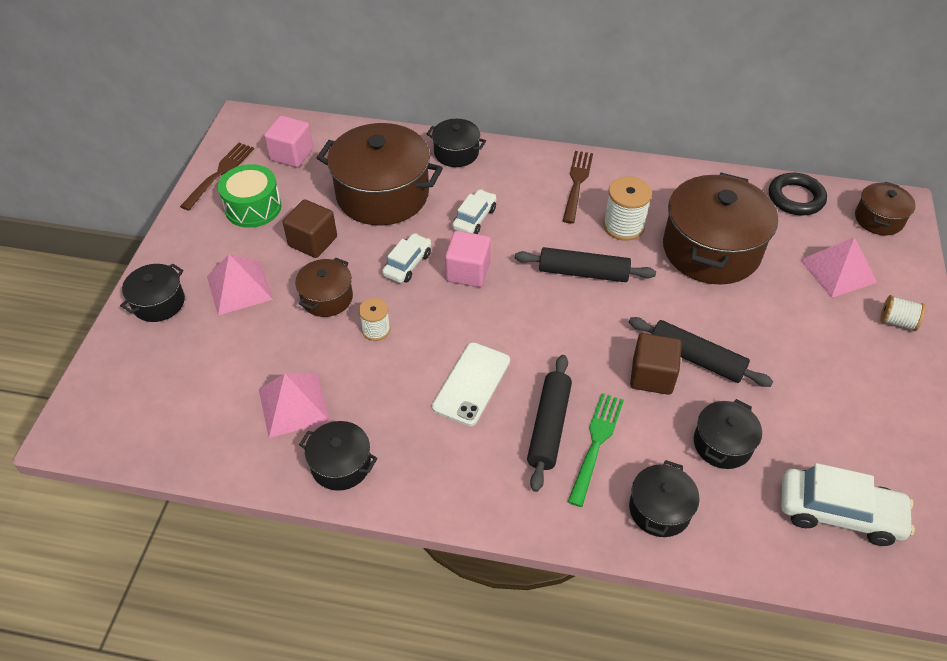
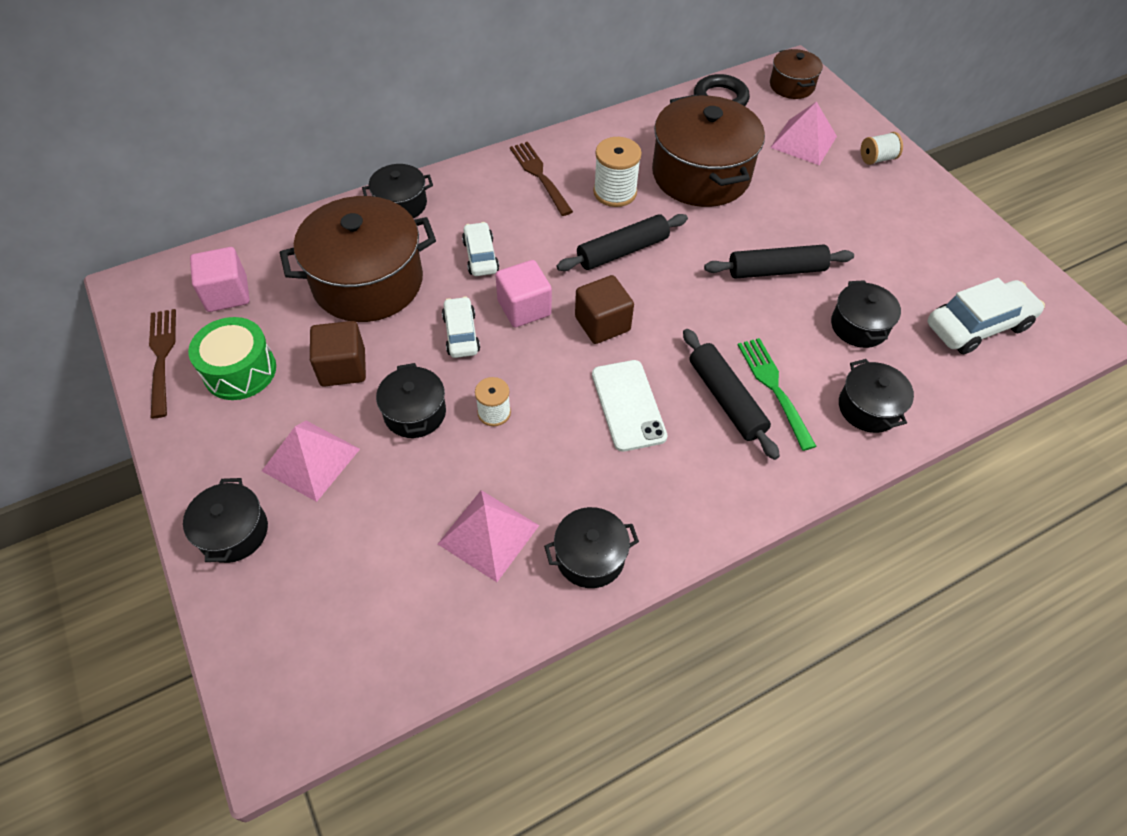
camera: 40 degrees left, 5 degrees up
brown pot [295,257,353,317] -> black pot [376,363,446,438]
brown cube [630,333,682,395] -> brown cube moved to [575,275,634,344]

